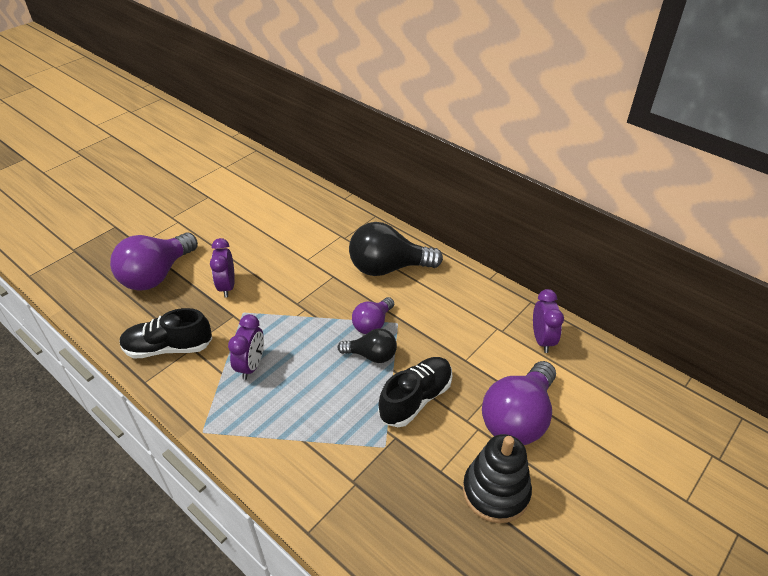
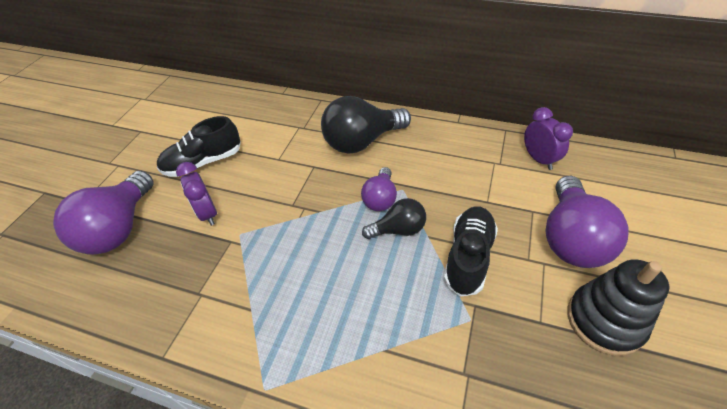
camera: 20 degrees left, 5 degrees up
black shoe [120,308,212,358] -> black shoe moved to [157,116,241,177]
purple clock [228,314,264,380] -> none

